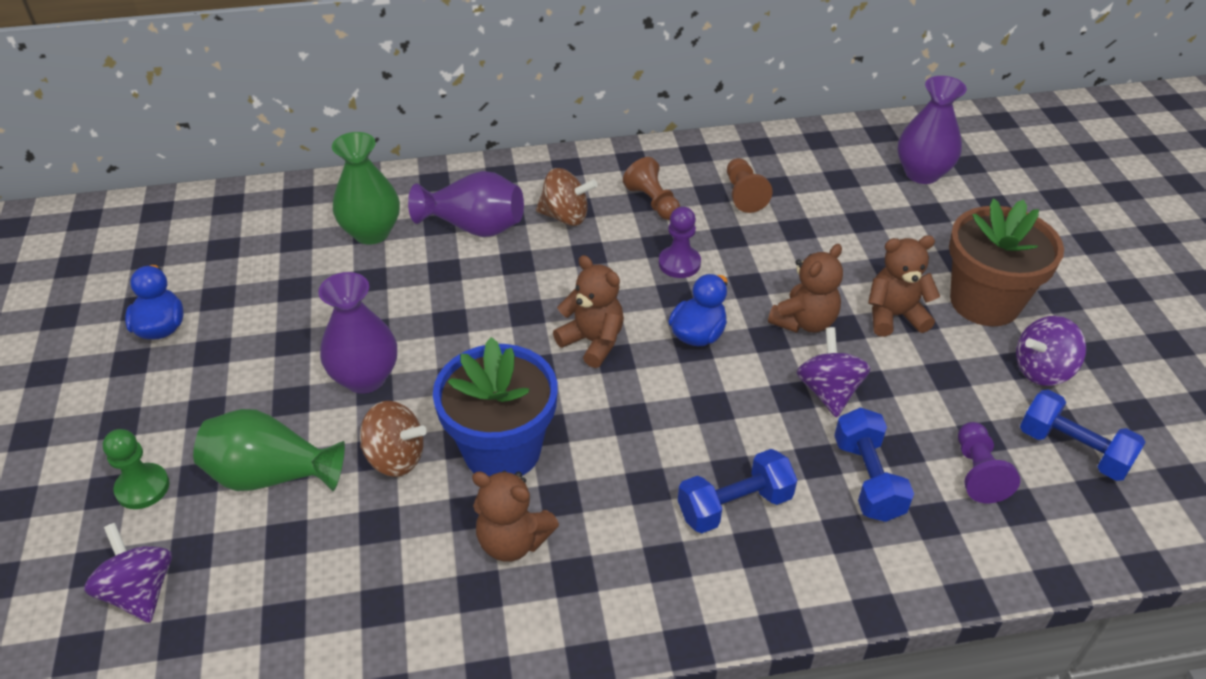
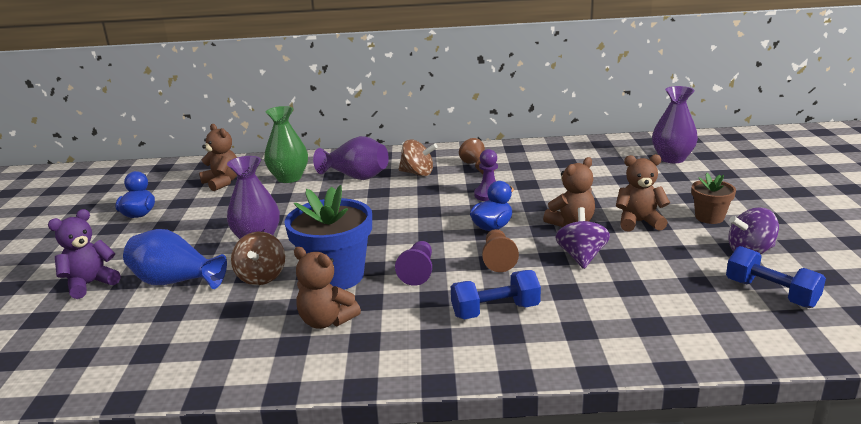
camera: 10 degrees right, 20 degrees down
purple spinning top [84,523,172,623] -> none
green pawn [103,429,169,509] -> purple teddy bear [48,209,121,299]
green vase [193,409,345,491] -> blue vase [123,229,227,289]
brown spinning top [360,401,427,477] -> brown spinning top turned 60 degrees clockwise [231,232,285,285]
brown teddy bear [553,255,624,368] -> brown teddy bear moved to [199,124,237,191]
brown pawn [727,158,773,213] -> brown pawn moved to [482,229,519,272]
blue dumbbell [834,407,914,522] -> none
brown flower pot [949,199,1064,326] -> brown flower pot [692,173,736,224], size x0.54
purple pawn [958,422,1020,503] -> purple pawn moved to [395,241,432,286]

